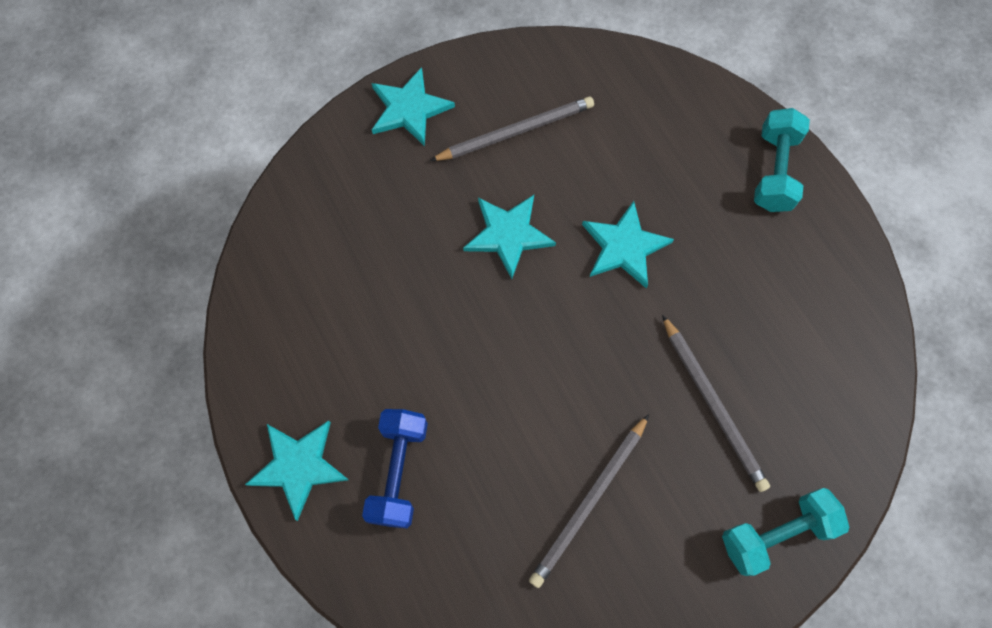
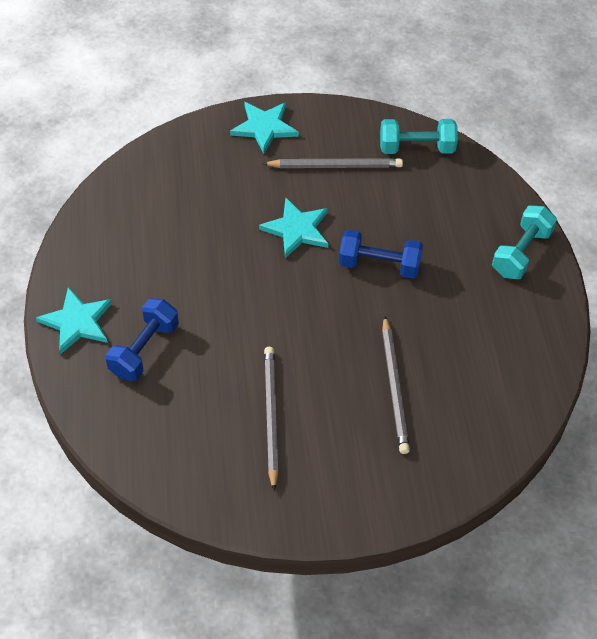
camera: 20 degrees right, 15 degrees down
grey pencil [529,414,649,588] -> grey pencil turned 120 degrees clockwise [264,347,279,491]
turquoise star [582,201,674,288] -> blue dumbbell [339,229,423,279]
turquoise dumbbell [722,488,849,576] -> turquoise dumbbell moved to [380,119,458,154]

